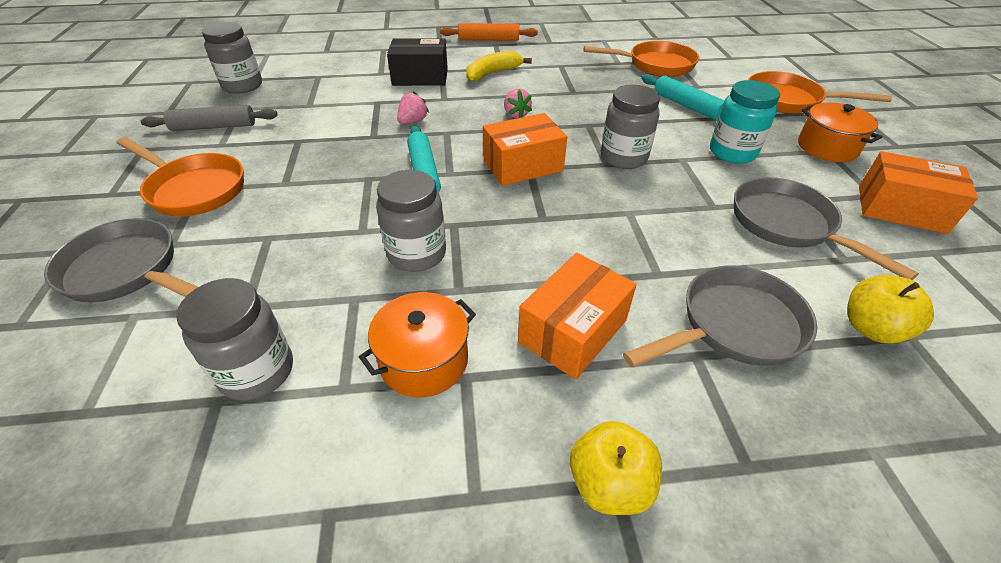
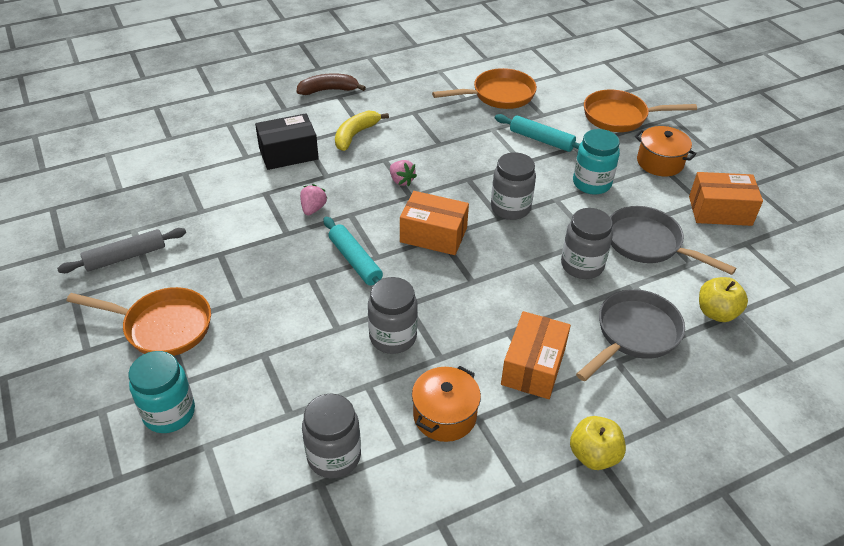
camera: 20 degrees left, 0 degrees up
grey pan [44,218,198,302] -> turquoise jar [129,351,195,433]
grey jar [202,22,262,94] -> grey jar moved to [561,208,613,279]
orange rolling pin [440,23,538,41] -> brown banana [297,73,366,95]
orange box [483,113,567,186] -> orange box turned 60 degrees clockwise [400,191,469,255]

